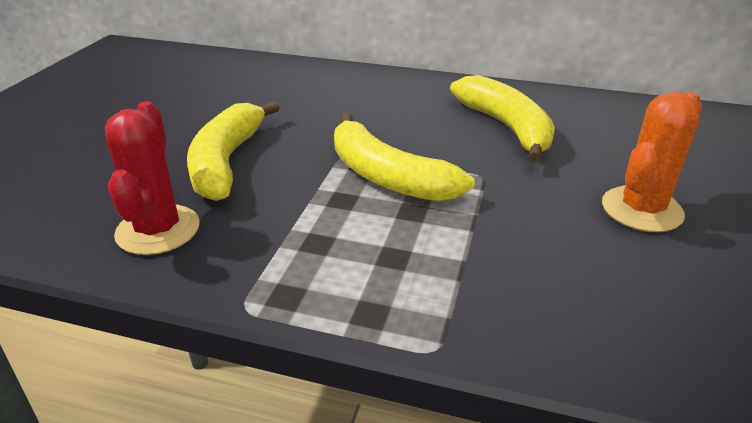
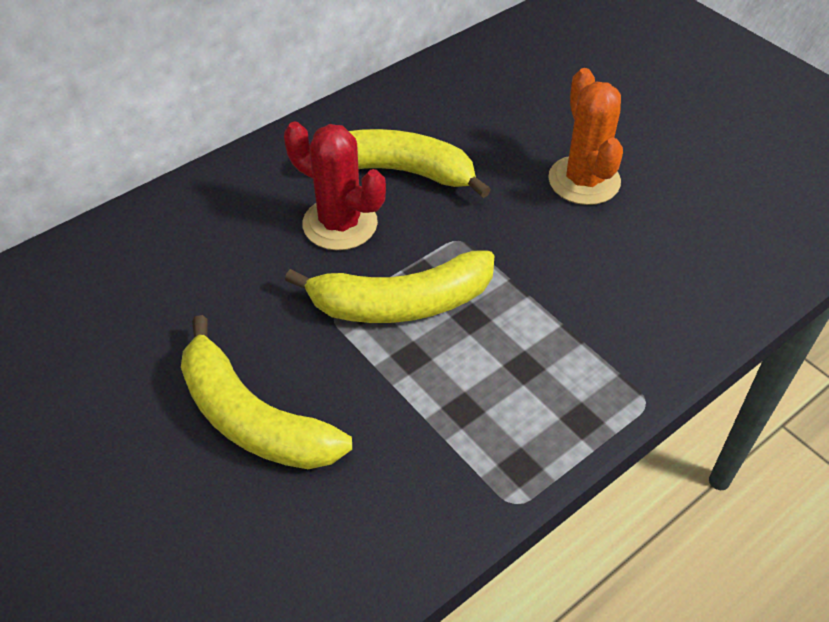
camera: 55 degrees left, 15 degrees up
red cactus [105,101,200,255] -> red cactus moved to [284,121,386,250]

